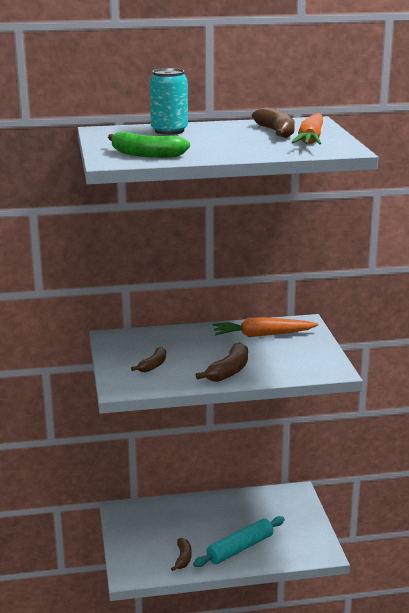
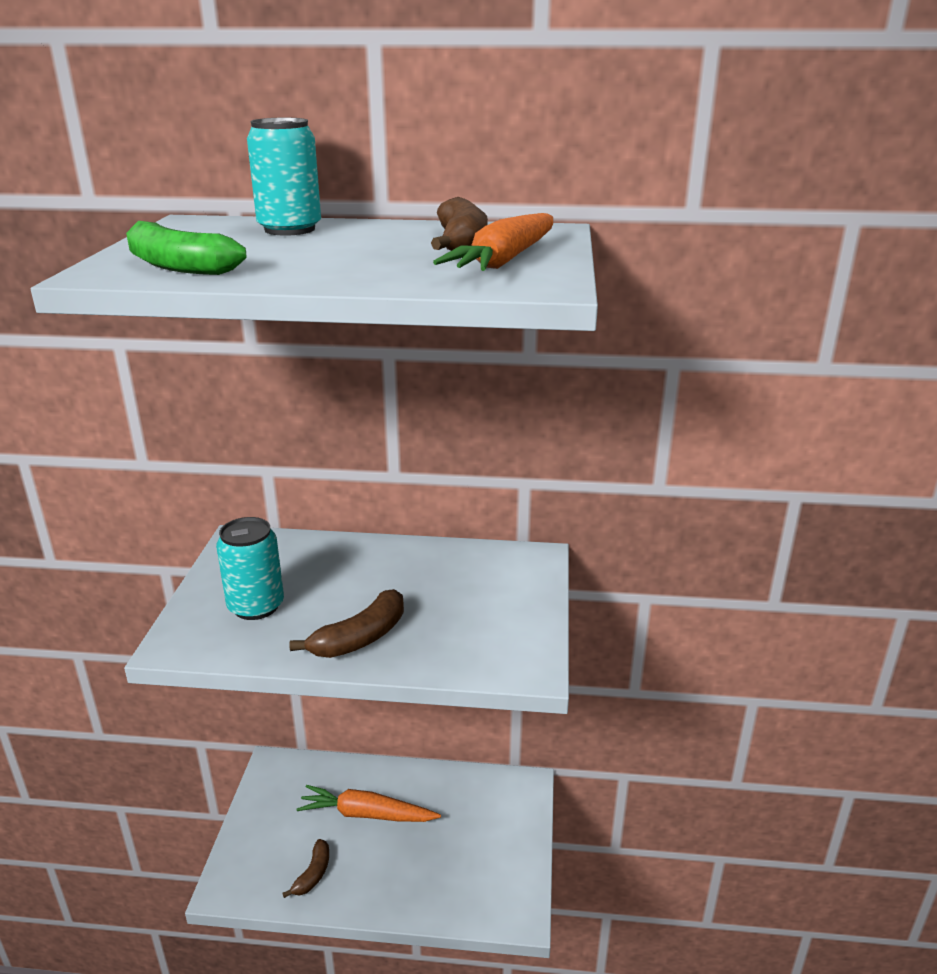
camera: 15 degrees right, 5 degrees up
brown banana [131,347,166,373] -> turquoise can [216,517,284,620]
turquoise rolling pin [193,516,285,567] -> none
orange carrot [213,317,319,337] -> orange carrot moved to [296,785,441,822]

